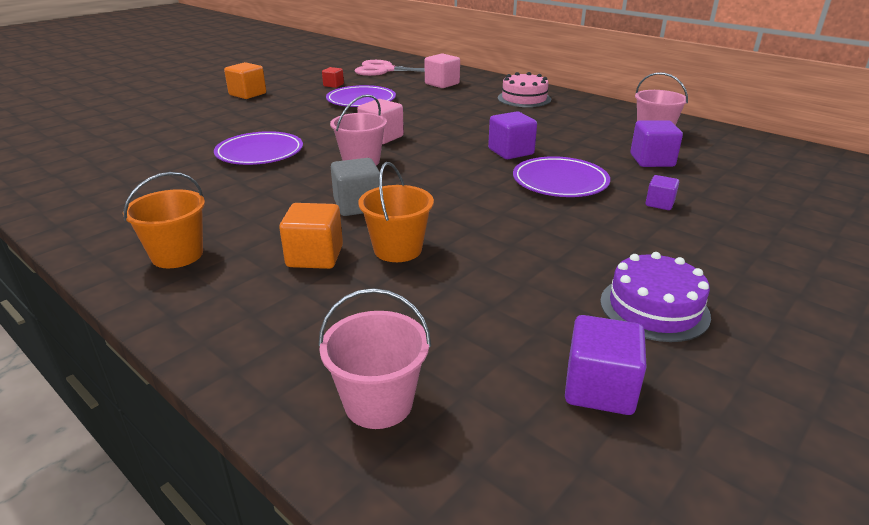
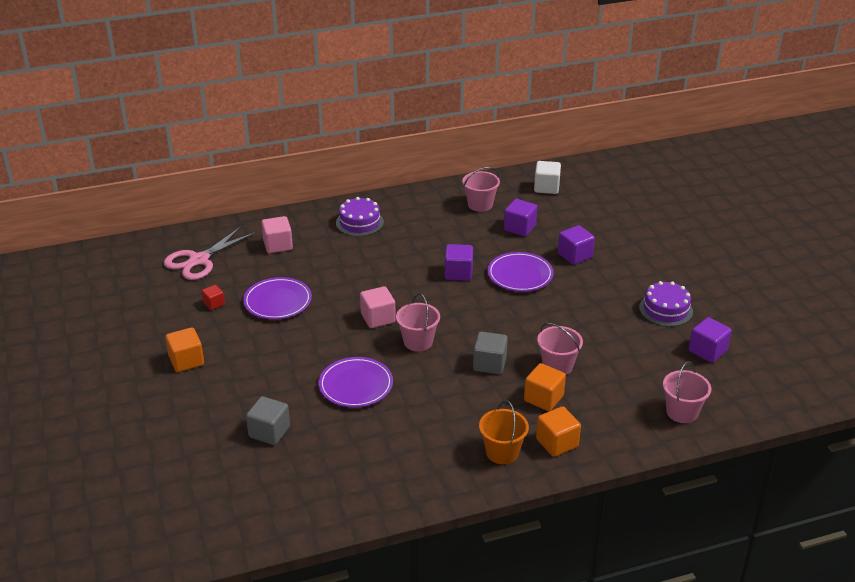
camera: 60 degrees left, 5 degrees up
orange bucket [358,162,434,262] -> pink bucket [537,323,583,375]
pink cake [498,72,551,107] -> purple cake [336,197,384,236]
purple cube [645,175,679,210] -> purple cube [558,225,595,265], size x1.67
none -> grey cube [246,396,290,445]
none -> white cube [534,161,561,194]
none -> orange cube [536,406,581,457]

